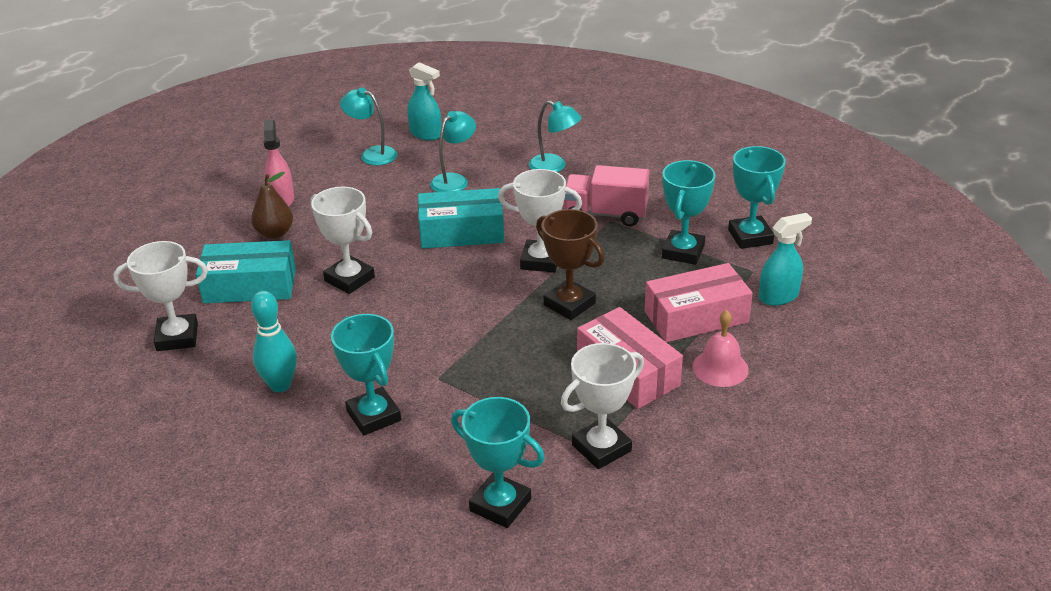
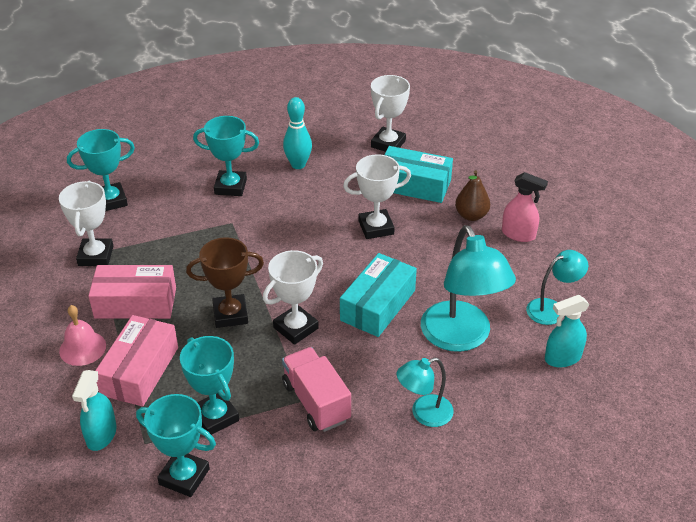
camera: 125 degrees right, 5 degrees up
turquoise box [196,240,296,303] -> turquoise box turned 75 degrees clockwise [384,146,453,203]
turquoise lamp [430,111,476,192] -> turquoise lamp [421,225,516,352], size x1.83
pink truck [564,165,650,227] -> pink truck turned 75 degrees counterclockwise [282,347,351,432]

